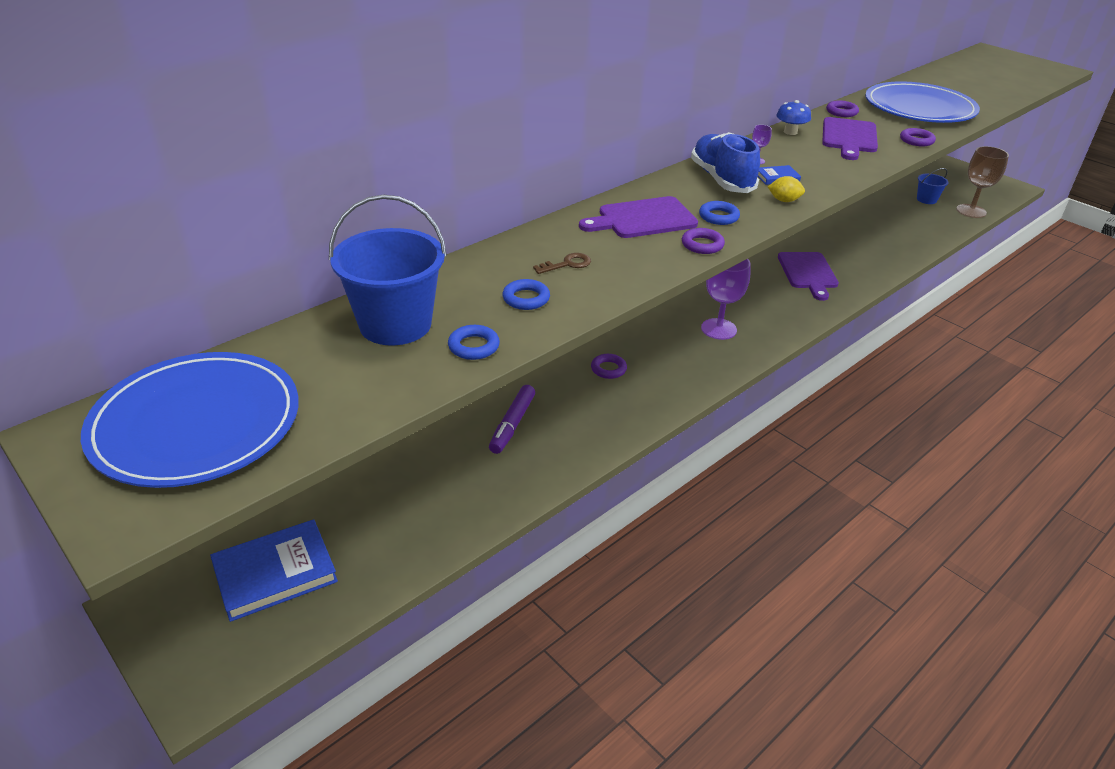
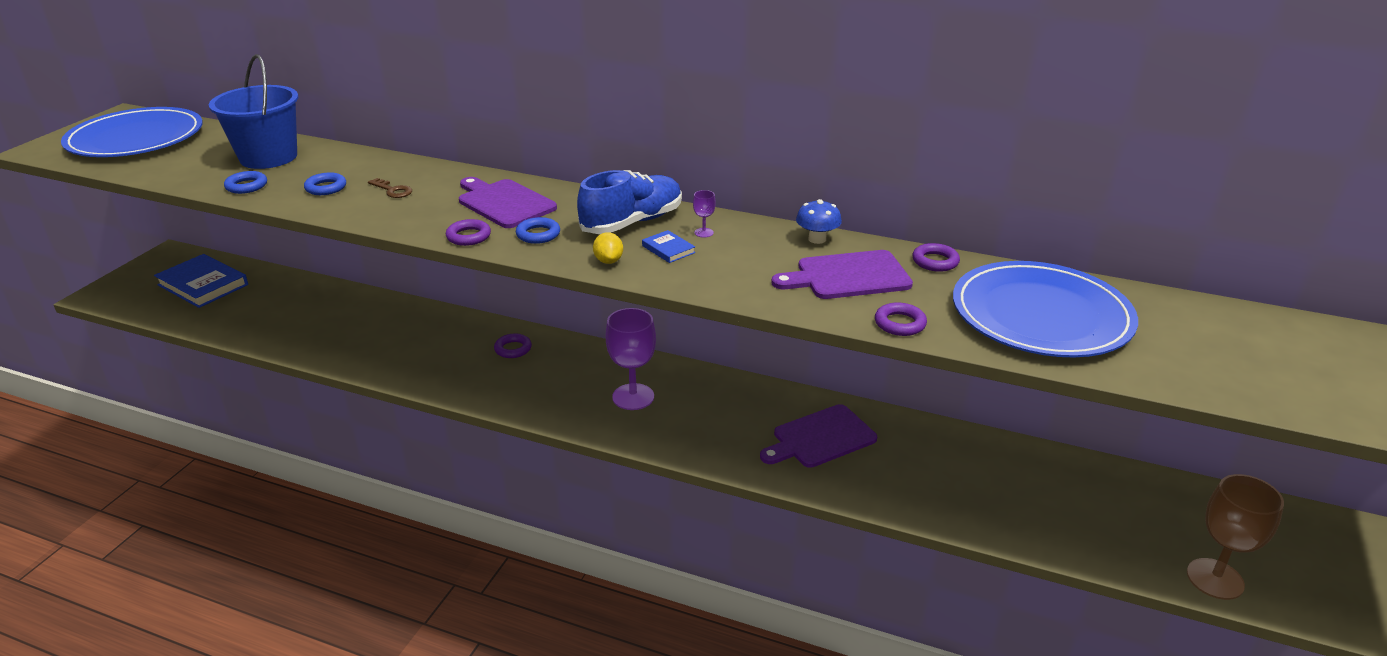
camera: 65 degrees right, 5 degrees down
purple marker [489,385,535,454] -> none
blue bucket [917,168,949,204] -> none

